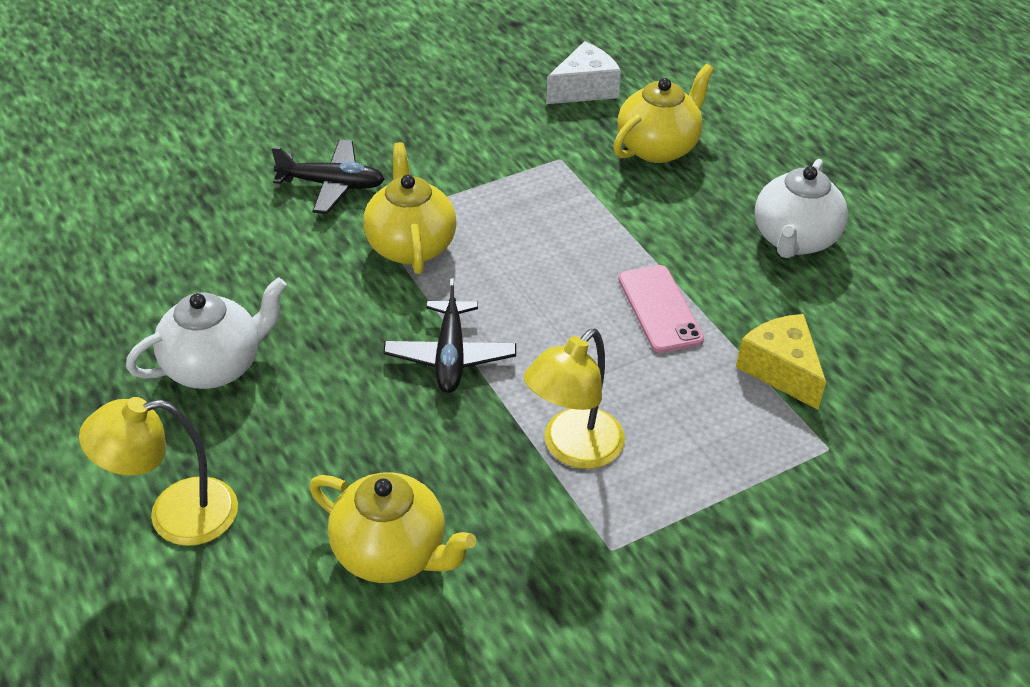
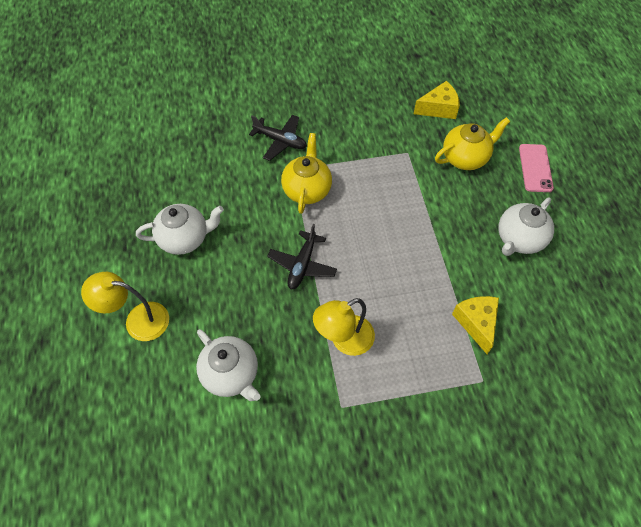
camera: 20 degrees right, 15 degrees up
yellow teapot [309,472,476,583] -> white teapot [196,329,261,401]
white cheese [546,41,621,104] -> yellow cheese [414,81,460,119]
pink phone [618,265,704,353] -> pink phone moved to [519,144,554,192]

